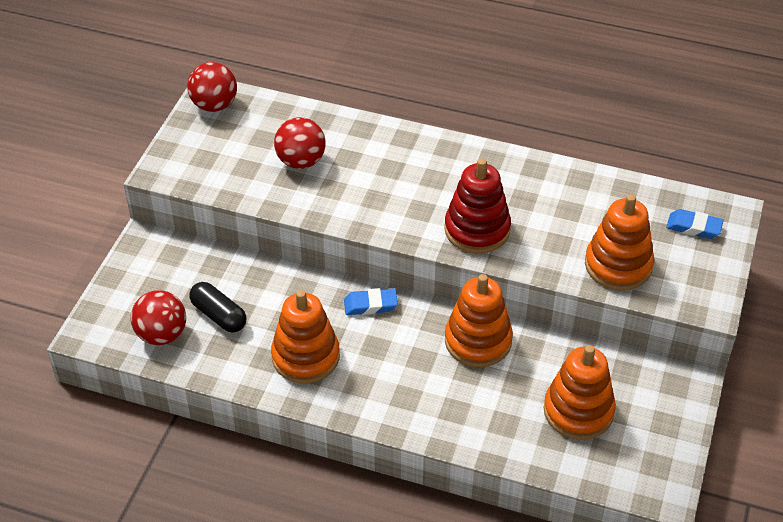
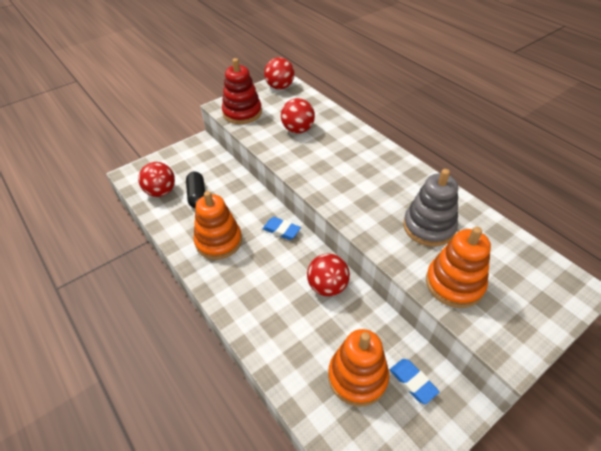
camera: 35 degrees right, 0 degrees up
red stacking toy [444,158,511,254] -> red stacking toy moved to [222,58,262,124]
orange stacking toy [445,274,513,367] -> red ball [307,253,350,296]
blue eraser [666,209,724,239] -> blue eraser moved to [390,359,439,404]
none -> grey stacking toy [403,169,458,246]

